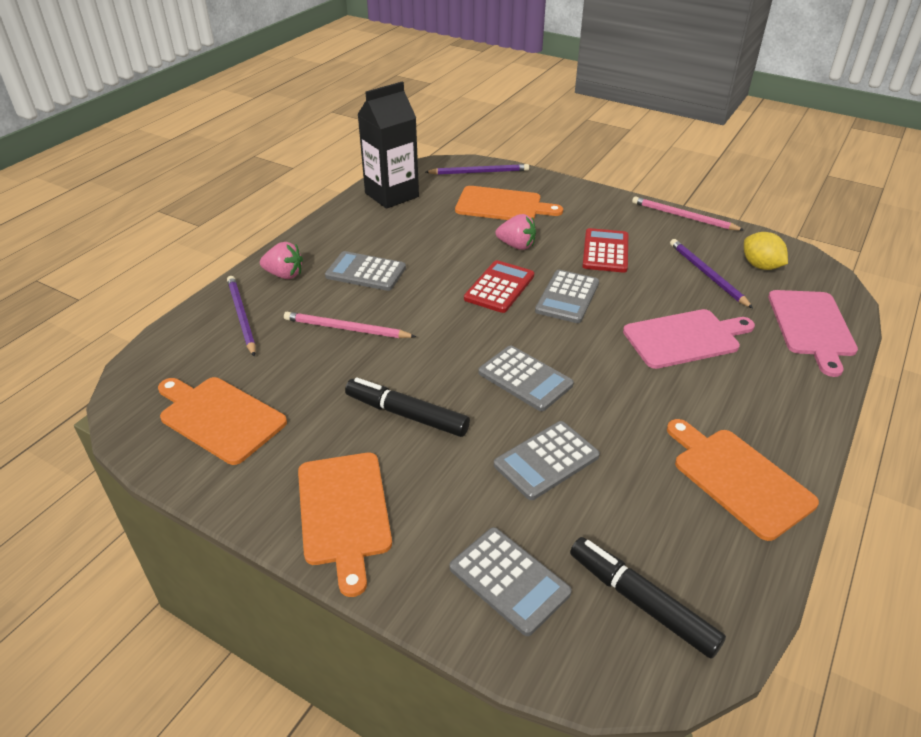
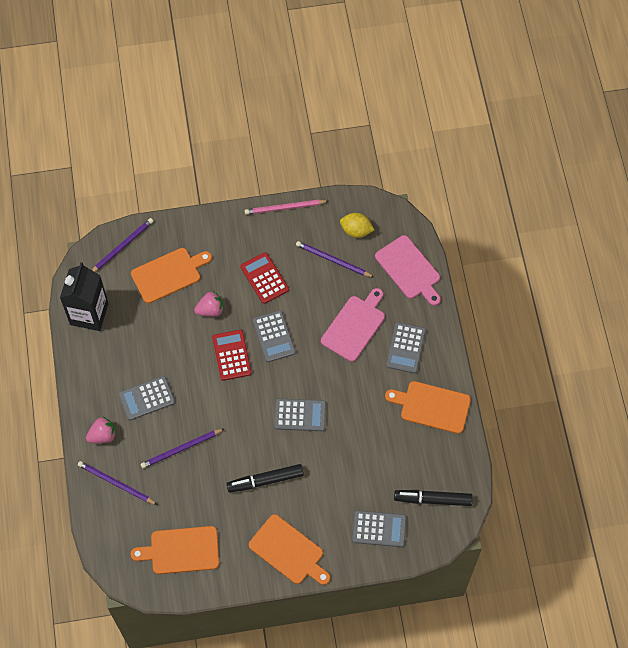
camera: 40 degrees left, 25 degrees up
pink pencil [284,312,416,338] -> purple pencil [141,428,225,468]
grey calculator [494,421,600,500] -> grey calculator moved to [386,322,426,373]

